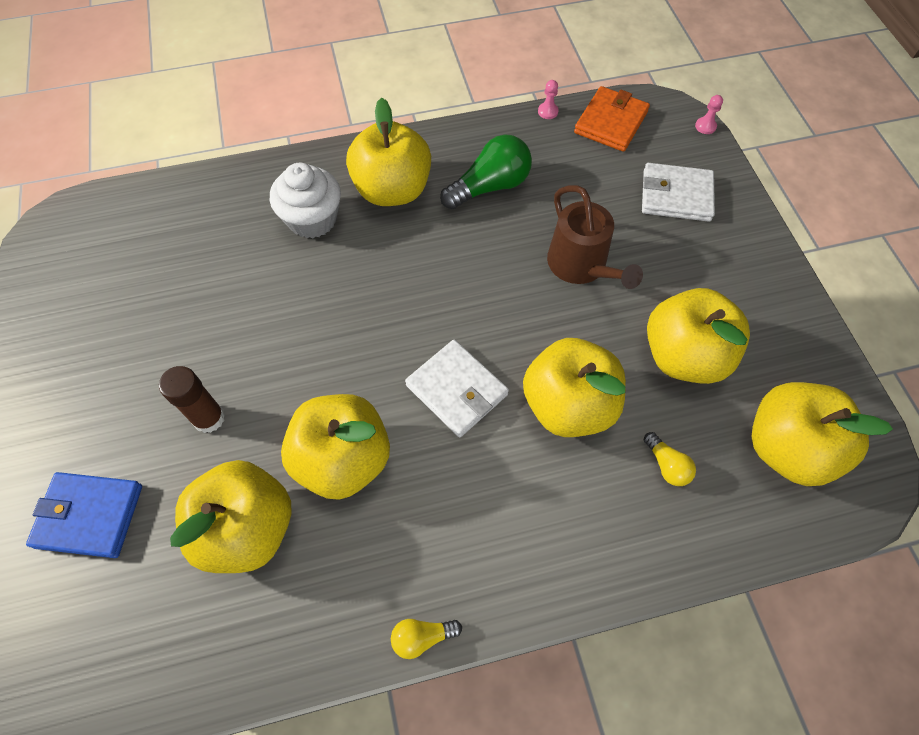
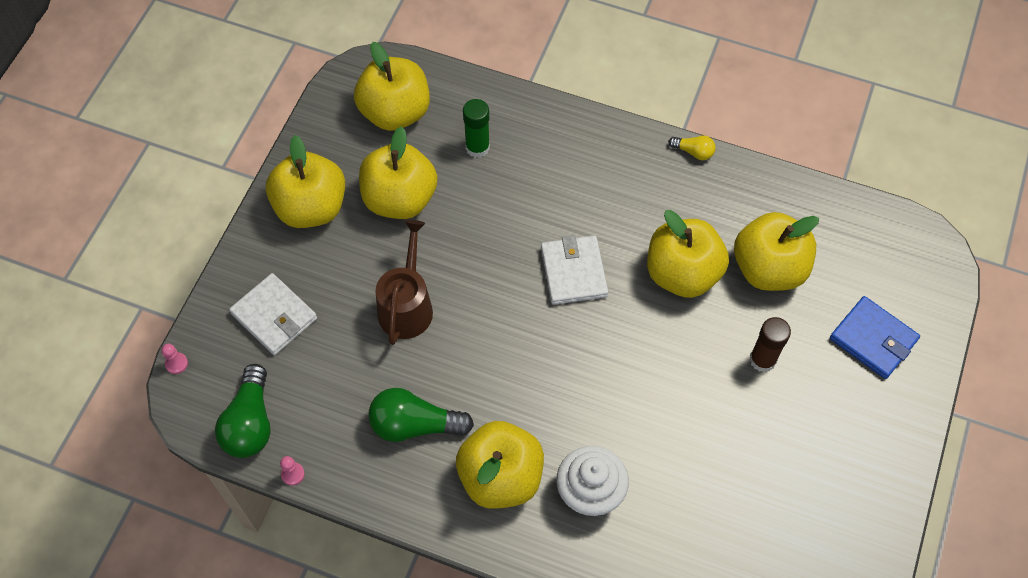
camera: 145 degrees left, 0 degrees up
yellow apple [523,338,626,437] -> yellow apple moved to [266,135,345,228]
orange wallet [574,86,650,152] -> green light bulb [215,364,271,458]
yellow light bulb [644,432,696,486] -> green glue stick [463,99,490,158]

